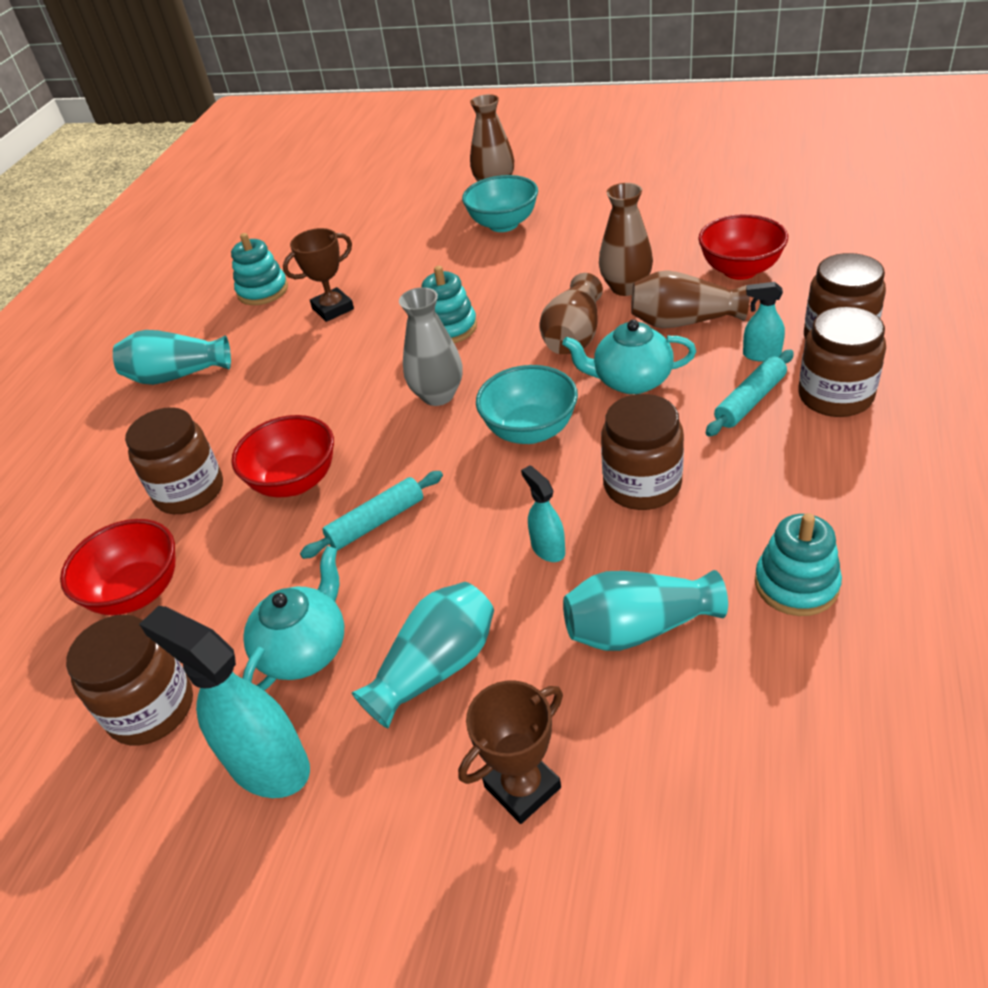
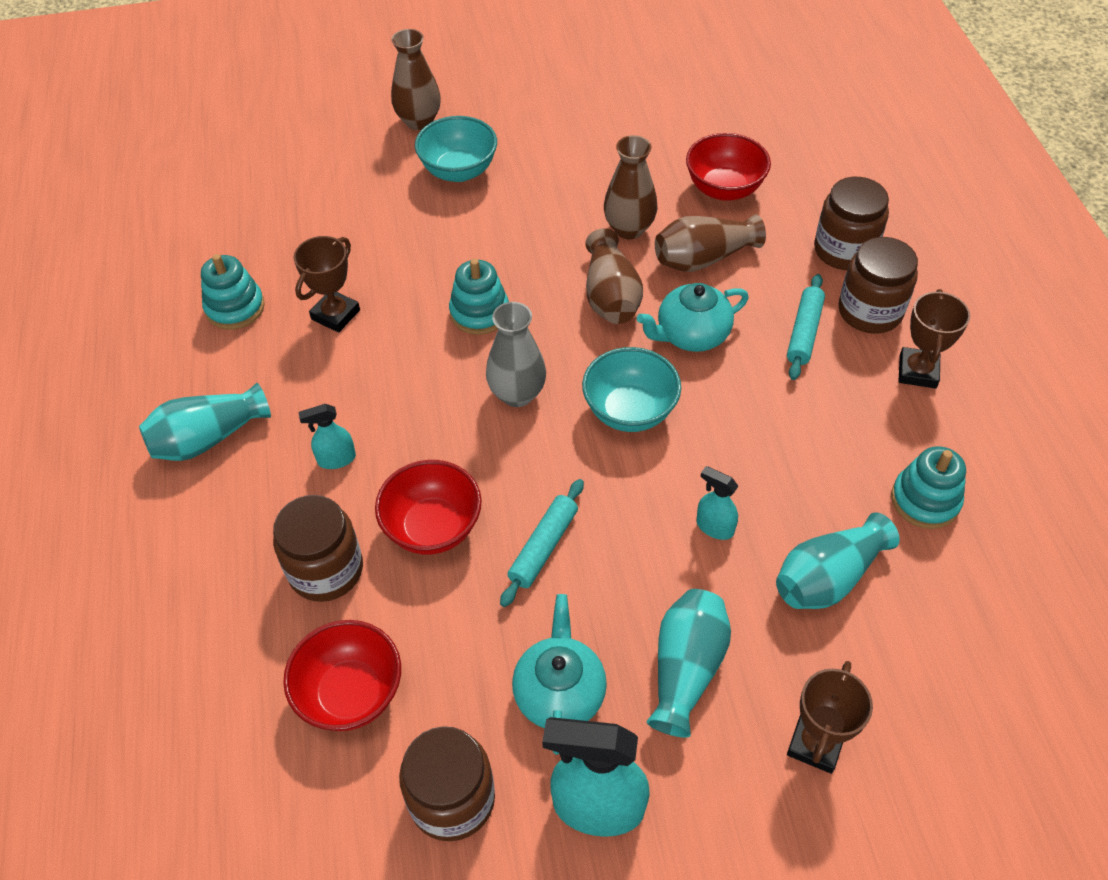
camera: 30 degrees left, 10 degrees up
brown jar [601,394,684,510] -> none
turquoise spray bottle [743,282,785,362] -> turquoise spray bottle moved to [298,404,356,469]
none -> brown trophy [898,289,970,388]

